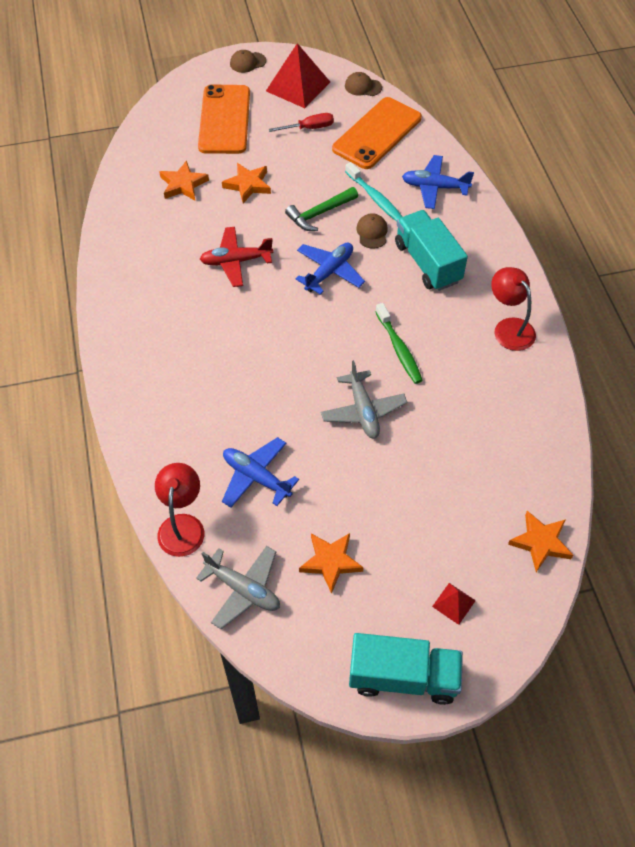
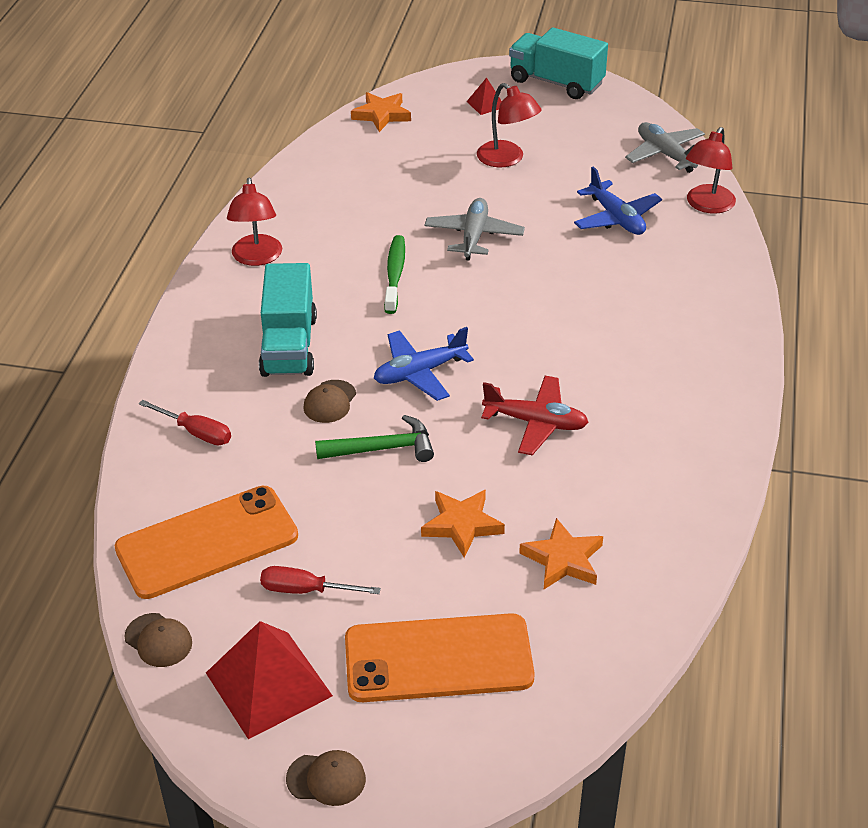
camera: 155 degrees left, 15 degrees down
orange phone [198,85,250,154] -> orange phone turned 60 degrees clockwise [345,613,535,702]
orange star [299,533,364,594] -> none
turquoise toothbrush [345,162,402,221] -> none
blue plane [402,155,474,209] -> red screwdriver [139,400,231,445]
none -> red lamp [477,83,542,168]

